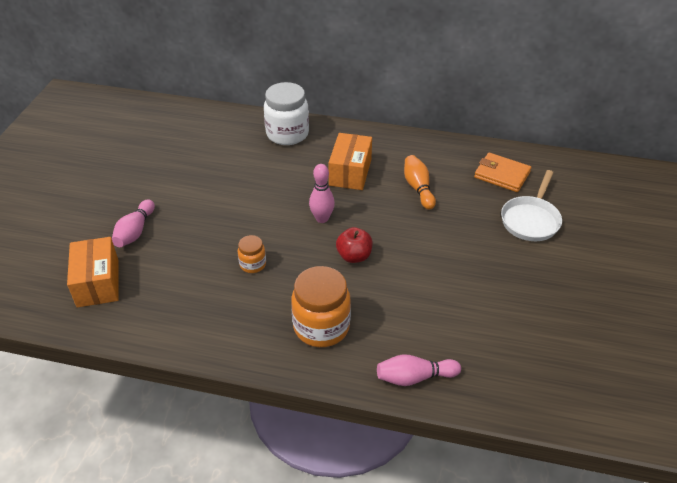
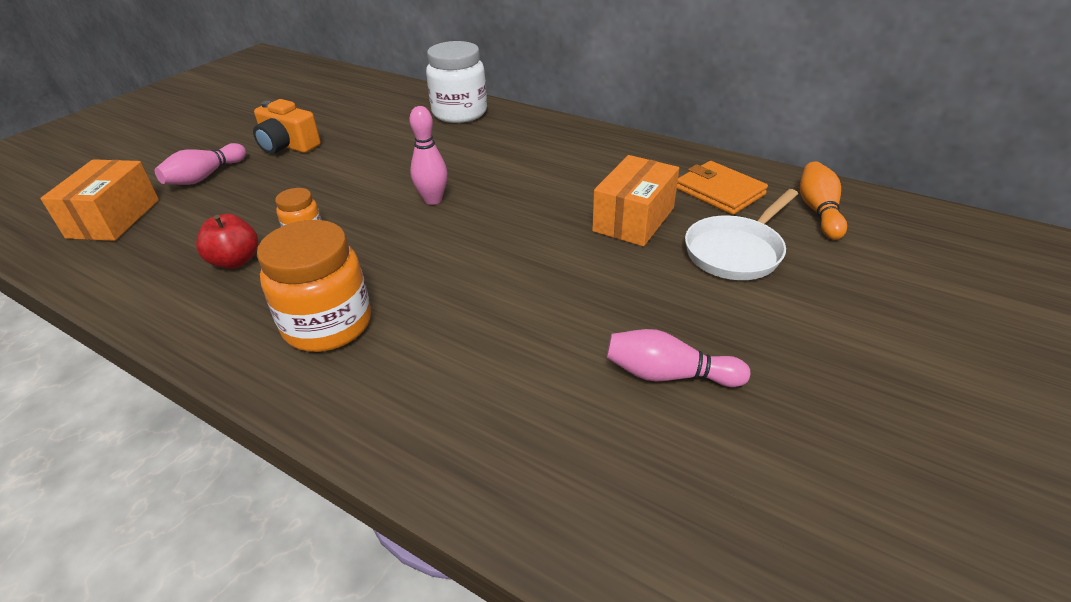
camera: 20 degrees right, 5 degrees down
orange box [328,133,372,190] -> orange box moved to [592,155,679,247]
red apple [336,227,373,263] -> red apple moved to [196,214,258,269]
pink bowling pin [377,354,461,386] -> pink bowling pin moved to [606,329,750,387]
orange bowling pin [404,155,436,210] -> orange bowling pin moved to [800,161,847,240]
none -> orange camera [253,99,321,154]

